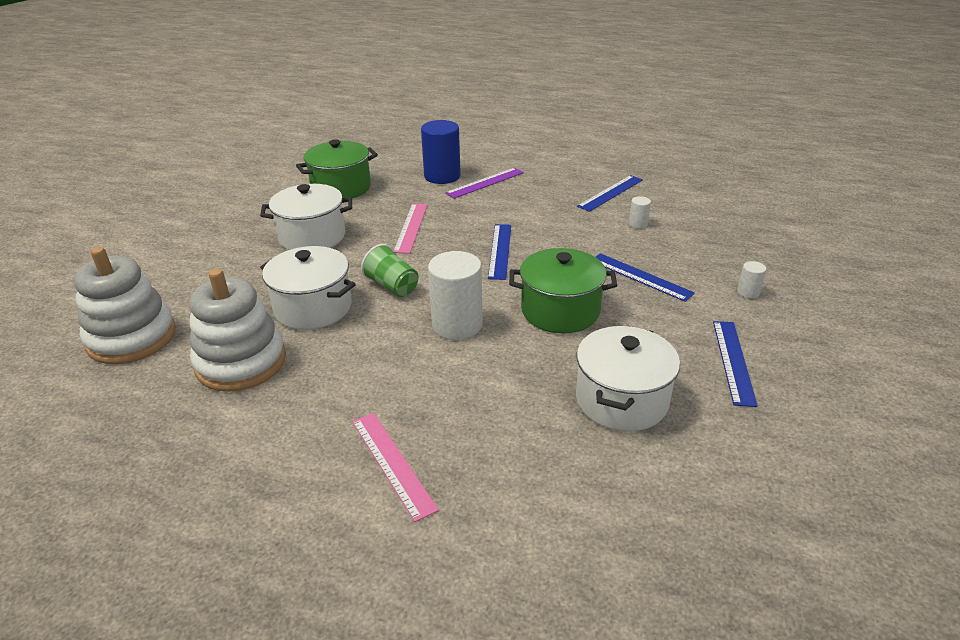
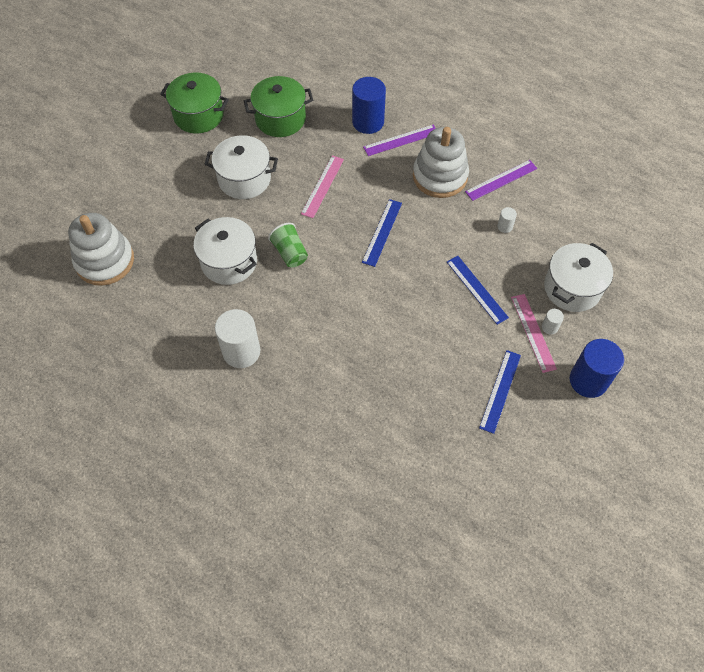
camera: 15 degrees right, 25 degrees up
white stacking toy [189,269,286,392] -> white stacking toy moved to [413,127,469,198]
pink ruler [352,413,439,522] -> pink ruler moved to [511,294,557,373]
white cylinder [428,251,483,340] -> white cylinder moved to [215,309,260,368]
green pot [509,248,617,333] -> green pot moved to [160,73,229,133]
white pot [576,326,680,432] -> white pot moved to [544,243,613,312]
blue ruler [577,175,643,212] -> purple ruler [465,160,537,201]
none -> blue cylinder [570,339,624,398]

